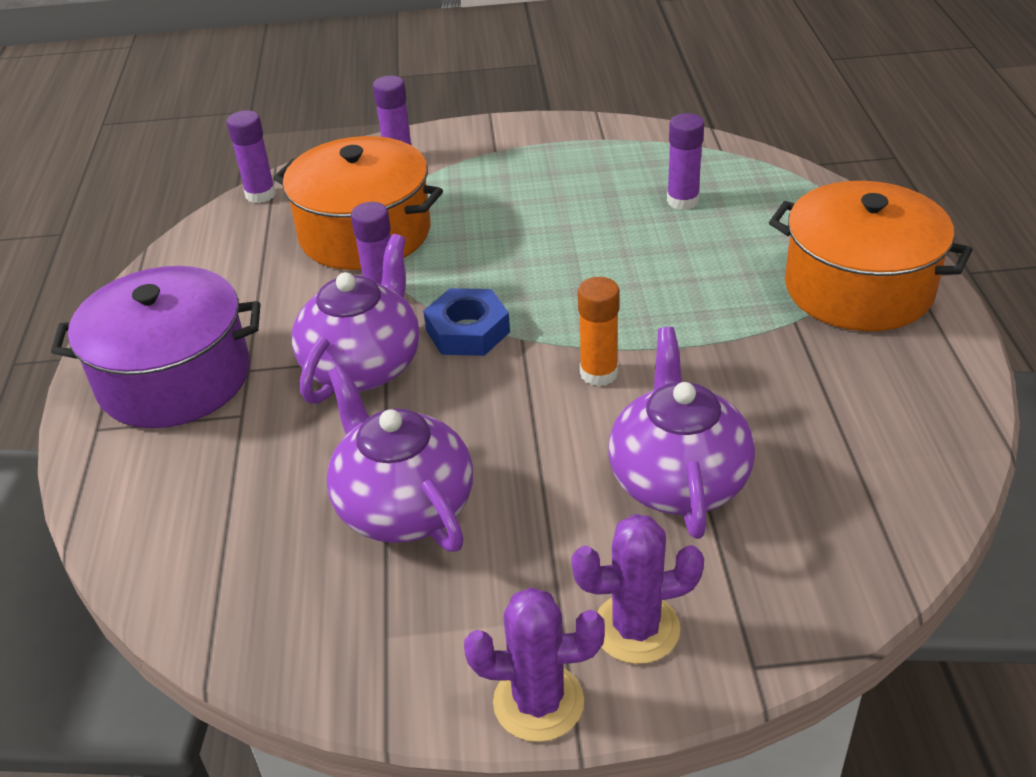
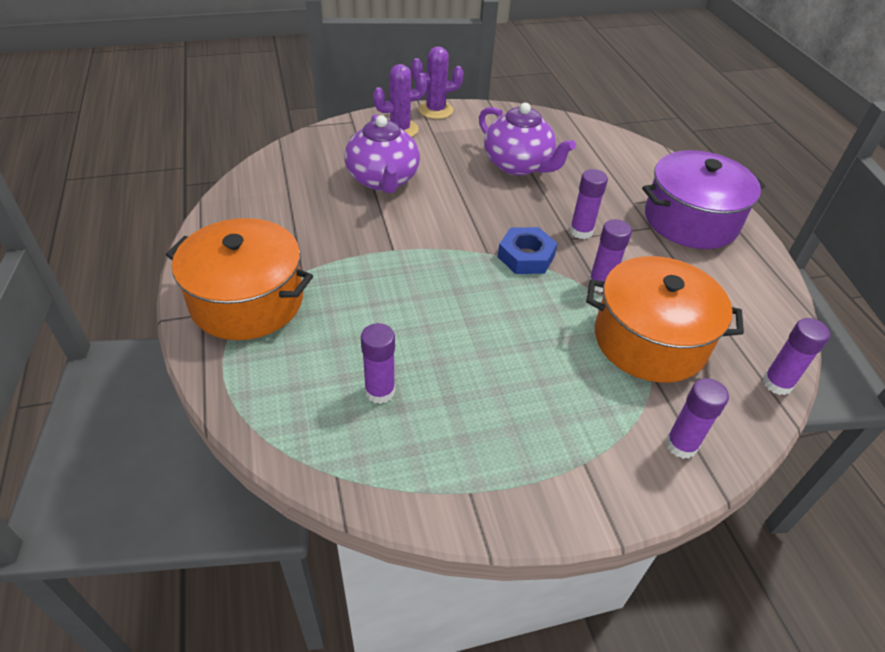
camera: 165 degrees right, 5 degrees up
purple teapot [292,234,420,404] -> purple glue stick [570,169,608,239]
orange glue stick [578,277,619,386] -> none

